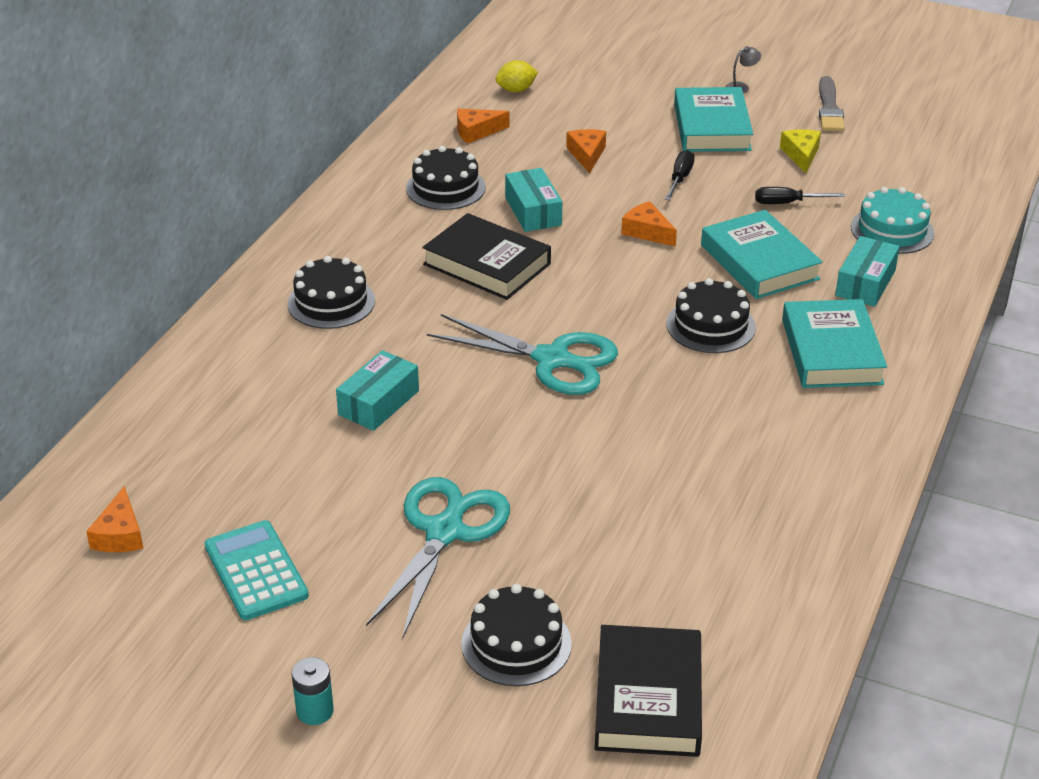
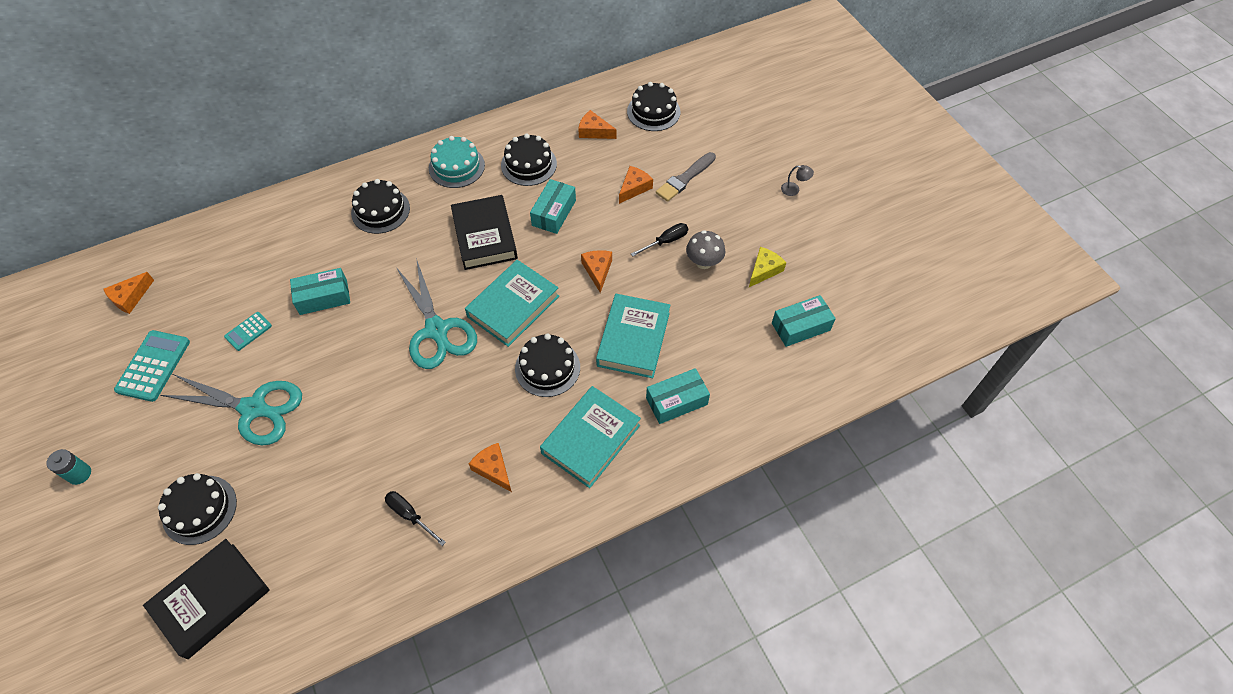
camera: 40 degrees right, 20 degrees up
turquoise scissors [366,477,510,637] -> turquoise scissors turned 45 degrees clockwise [160,374,302,445]
yellow lemon [495,60,538,92] -> black cake [627,82,680,131]
turquoise book [674,87,753,152] -> turquoise book moved to [465,260,559,347]
black screwdriver [755,187,845,204] -> black screwdriver moved to [385,491,446,546]
grey brush [819,76,845,132] -> grey brush moved to [656,152,716,202]
turquoise cake [851,187,935,254] -> turquoise cake moved to [429,136,485,188]
none -> turquoise calculator [224,312,272,351]
none -> orange cheese [469,443,512,492]
none -> grey mushroom [686,230,725,269]
none -> turquoise box [772,295,836,347]

